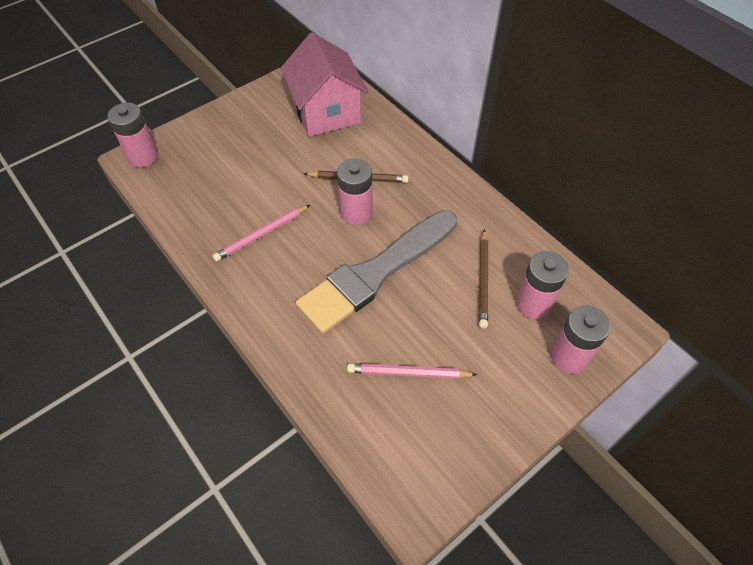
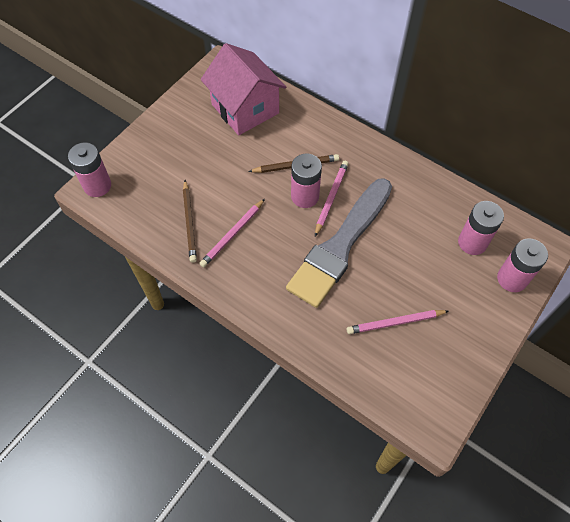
camera: 15 degrees left, 5 degrees up
brown pencil [479,229,488,328] -> brown pencil moved to [183,180,197,263]
none -> pink pencil [315,161,349,236]

